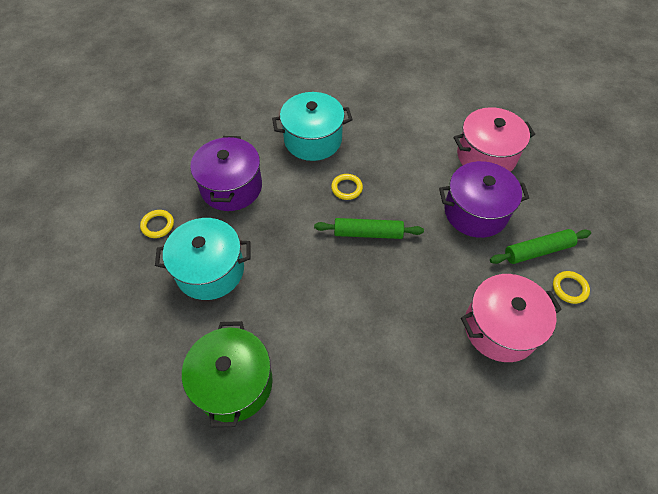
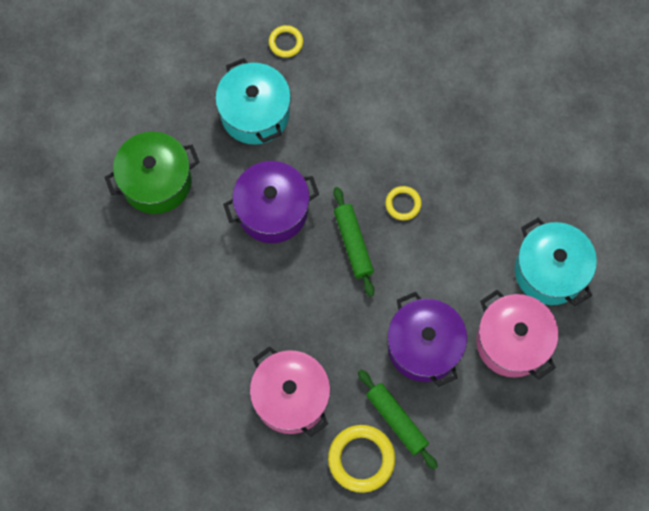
camera: 70 degrees right, 15 degrees up
purple pot [190,136,262,211] -> purple pot moved to [223,161,319,243]
turquoise pot [272,92,353,161] -> turquoise pot moved to [515,218,597,306]
yellow ring [553,271,590,304] -> yellow ring [328,425,395,493], size x1.76

